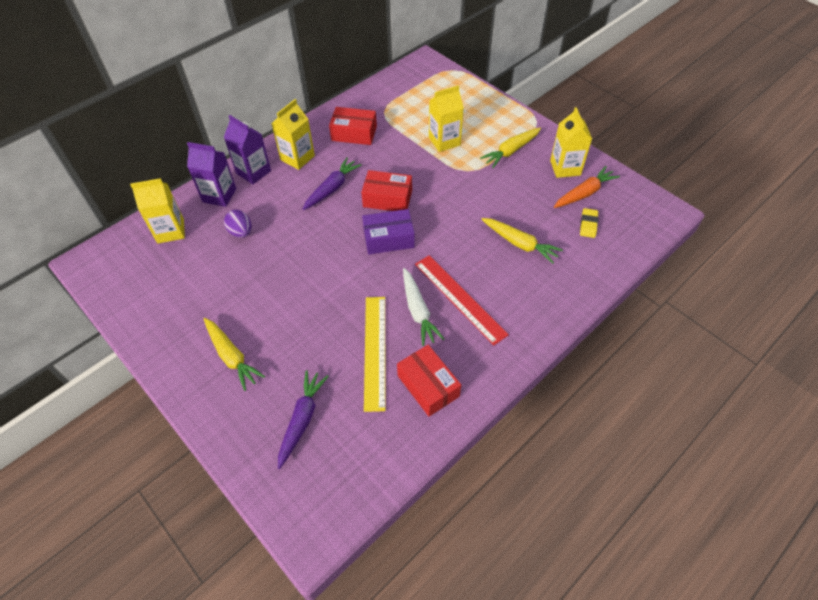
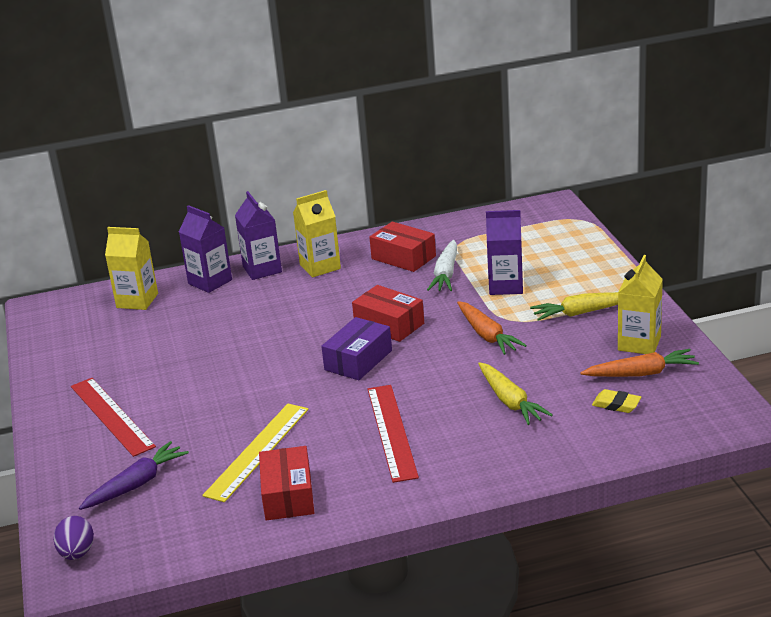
camera: 30 degrees right, 25 degrees down
yellow carrot [204,318,265,391] -> red ruler [71,378,156,457]
purple egg [224,210,252,238] -> purple egg moved to [53,516,94,560]
purple carrot [302,157,362,210] -> none
purple box [362,209,415,254] -> purple box turned 75 degrees counterclockwise [321,317,392,380]
white carrot [403,268,444,346] -> white carrot moved to [427,240,457,291]
yellow carton [429,85,464,152] -> purple carton [486,210,523,295]
yellow eraser [580,208,599,238] -> yellow eraser turned 75 degrees clockwise [592,389,641,413]
none -> orange carrot [457,301,527,355]

